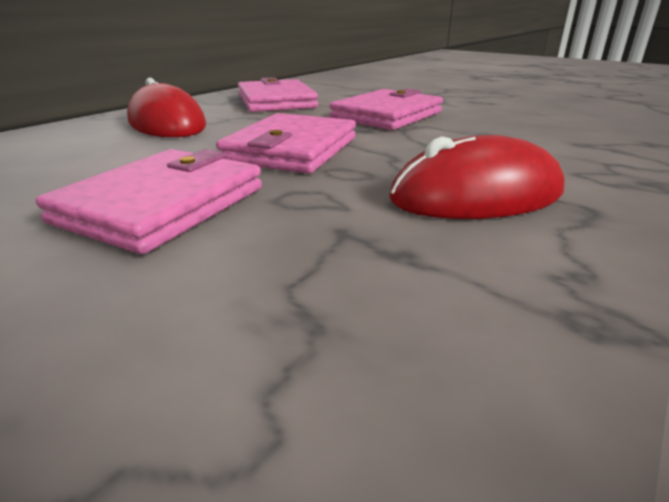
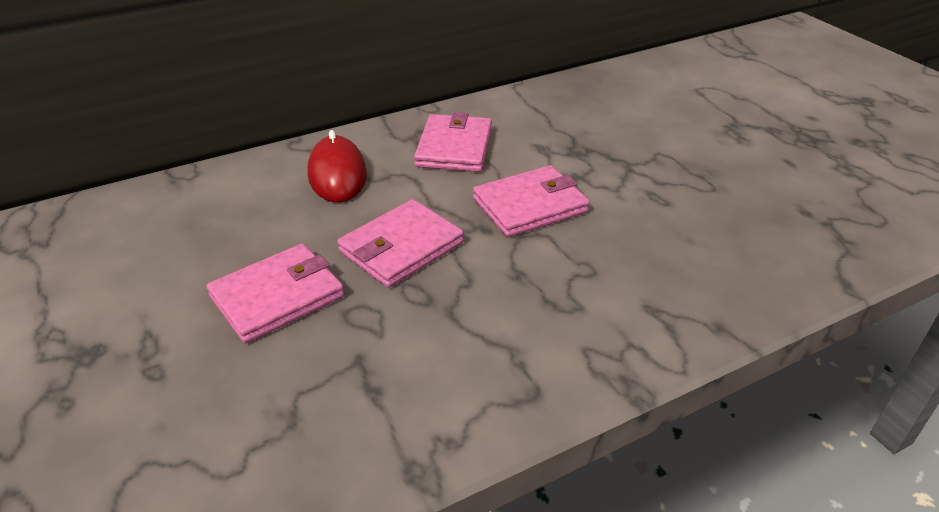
camera: 25 degrees right, 10 degrees up
red mouse [389,135,565,219] -> none

